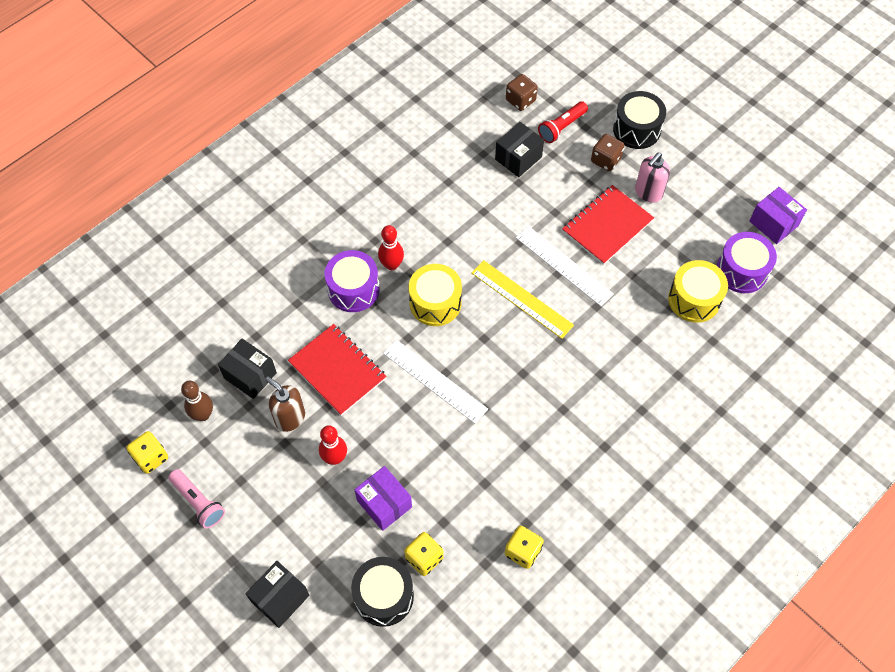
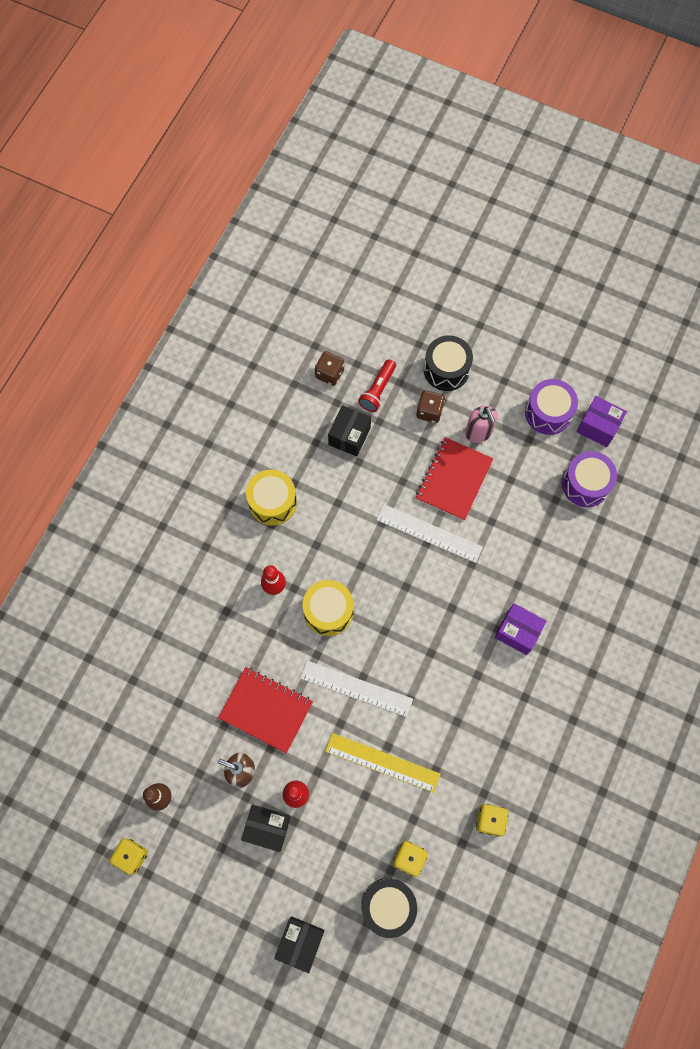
camera: 20 degrees left, 10 degrees up
pink flashlight [169,469,225,529] -> none
black box [218,338,277,399] -> black box moved to [241,804,291,852]
purple drum [325,250,379,312] -> purple drum moved to [525,379,578,435]
purple box [354,466,412,531] -> purple box moved to [495,603,547,655]
yellow ruler [472,260,574,339] -> yellow ruler moved to [325,733,440,793]
pink soap dispenser [635,153,670,203] -> pink soap dispenser turned 45 degrees counterclockwise [465,406,498,443]
yellow drum [668,260,728,323] -> yellow drum moved to [246,470,297,526]

